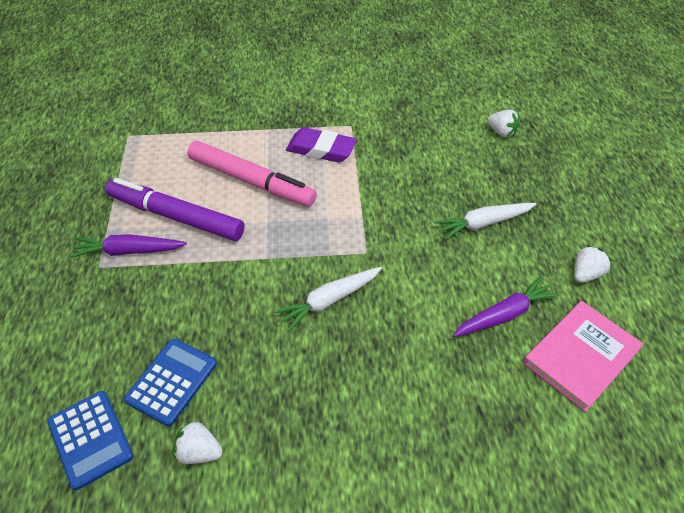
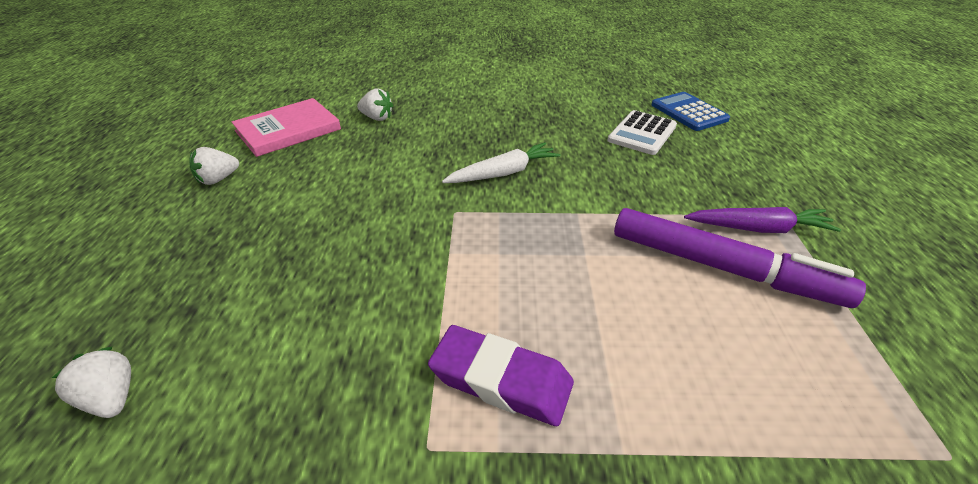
camera: 175 degrees left, 10 degrees down
blue calculator [124,339,217,427] -> white calculator [607,110,677,155]
white strawberry [173,420,223,464] -> white strawberry moved to [357,88,393,121]
pink marker [188,141,317,207] -> none
white carrot [434,203,537,240] -> none
purple carrot [453,276,559,337] -> none

